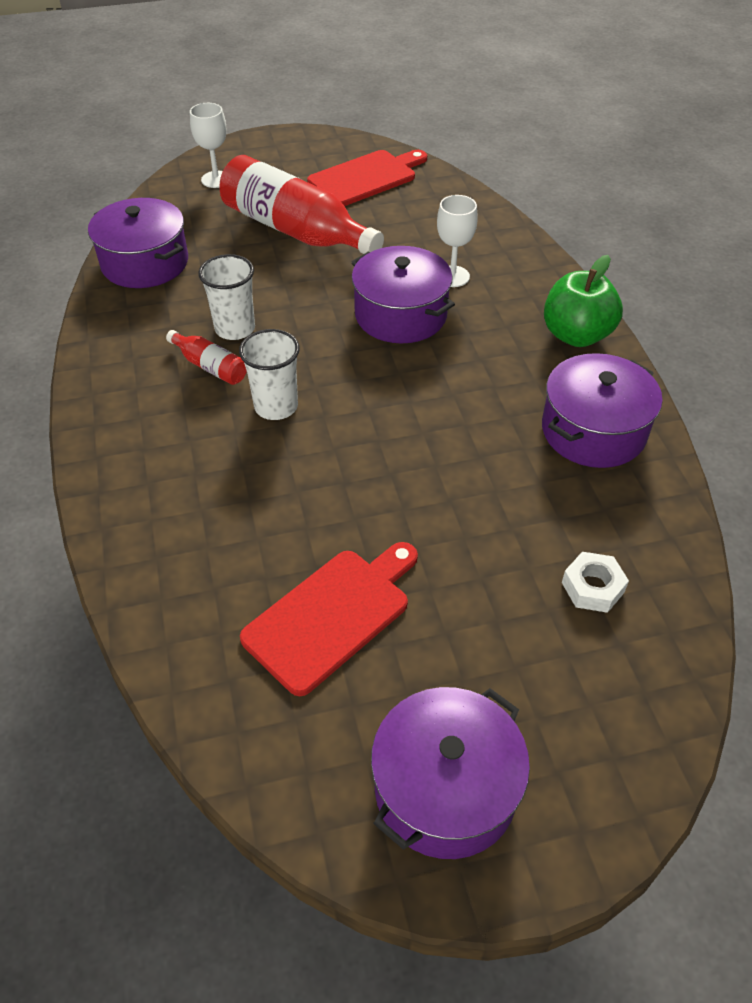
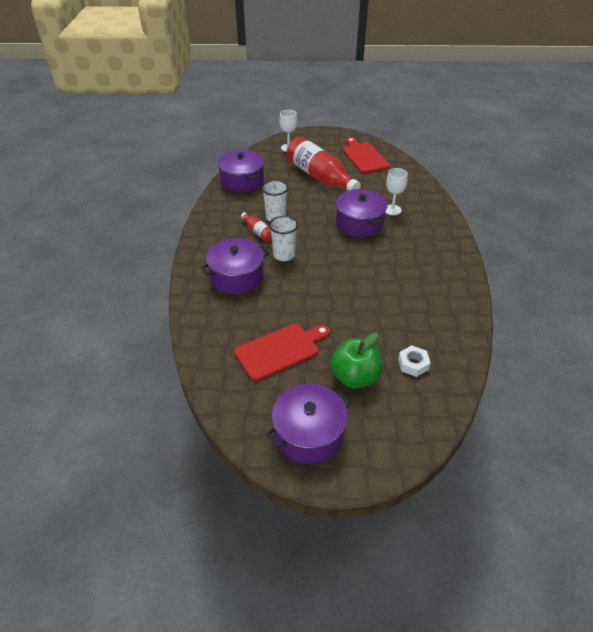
camera: 15 degrees right, 5 degrees down
red cutting board [307,150,427,206] -> red cutting board turned 90 degrees counterclockwise [343,137,390,173]
purple pot [542,353,663,468] -> purple pot moved to [201,238,269,294]
green apple [544,255,623,347] -> green apple moved to [331,333,382,389]

